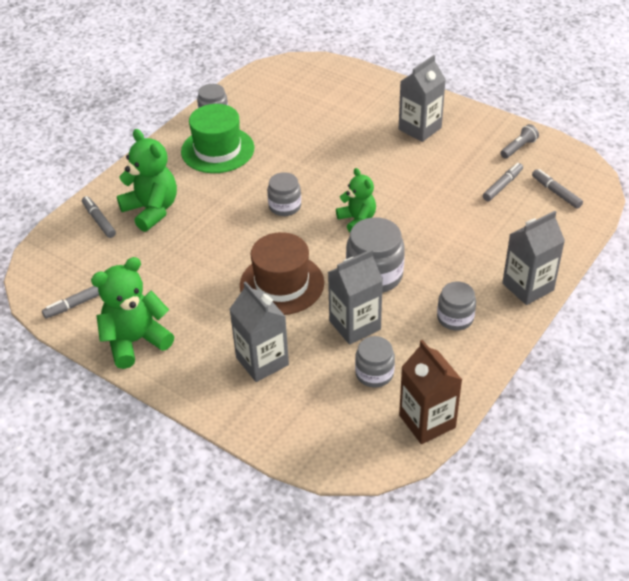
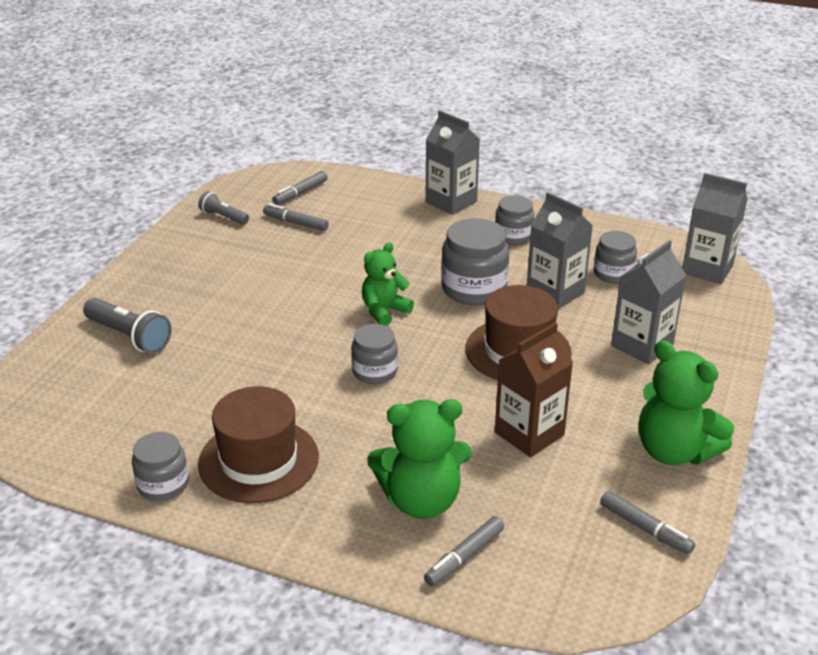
camera: 105 degrees left, 10 degrees down
green teddy bear [117,129,177,232] -> green teddy bear turned 135 degrees counterclockwise [367,399,472,519]
green hat [181,104,254,173] -> brown hat [198,386,319,503]
grey carton [399,55,446,142] -> grey carton moved to [682,173,748,284]
brown carton [399,340,462,444] -> brown carton moved to [495,322,573,457]
none -> grey flashlight [83,298,172,354]

